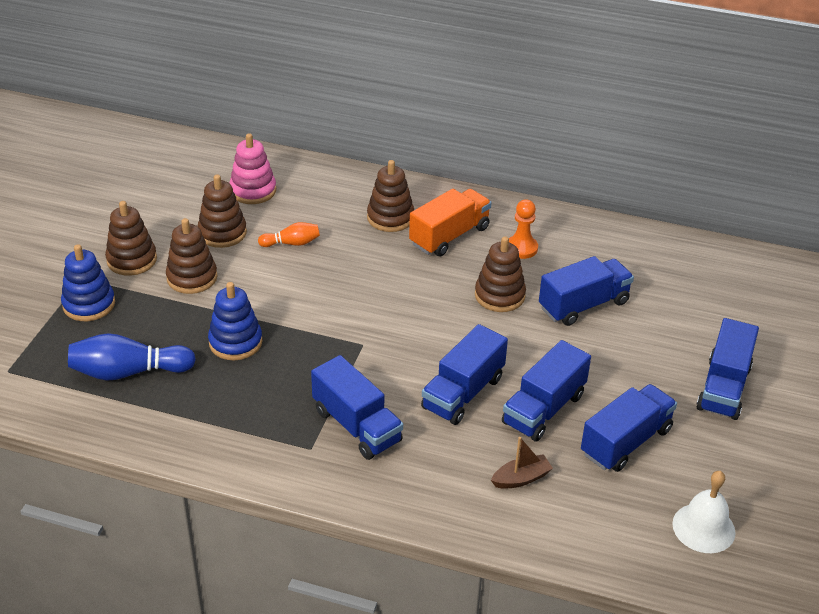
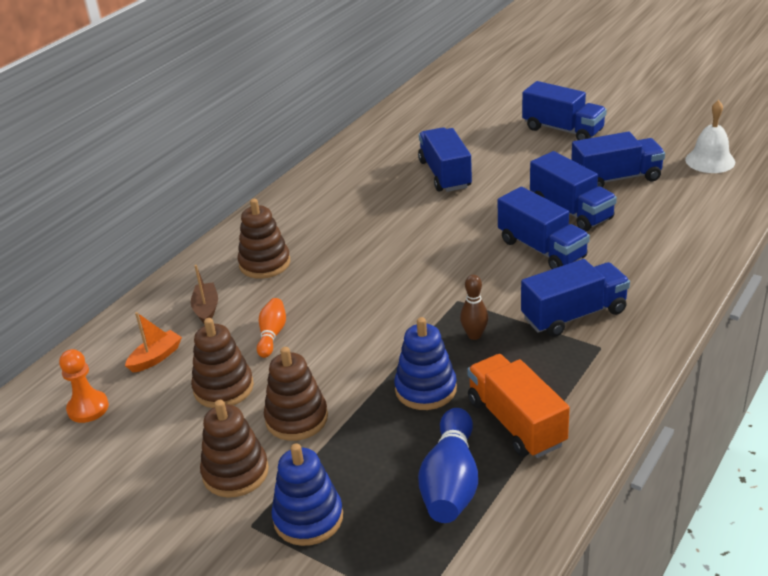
camera: 70 degrees left, 5 degrees down
pink stacking toy [230,133,276,204] -> orange boat [125,312,182,373]
orange truck [409,189,491,256] -> orange truck moved to [467,354,570,458]
brown stacking toy [475,236,526,312] -> none
brown boat [491,437,553,489] -> brown boat moved to [191,265,218,323]
orange pawn [509,199,538,259] -> orange pawn moved to [59,349,109,423]
blue truck [581,384,677,472] -> blue truck turned 105 degrees clockwise [571,132,665,188]
none -> brown bowling pin [460,275,488,340]

